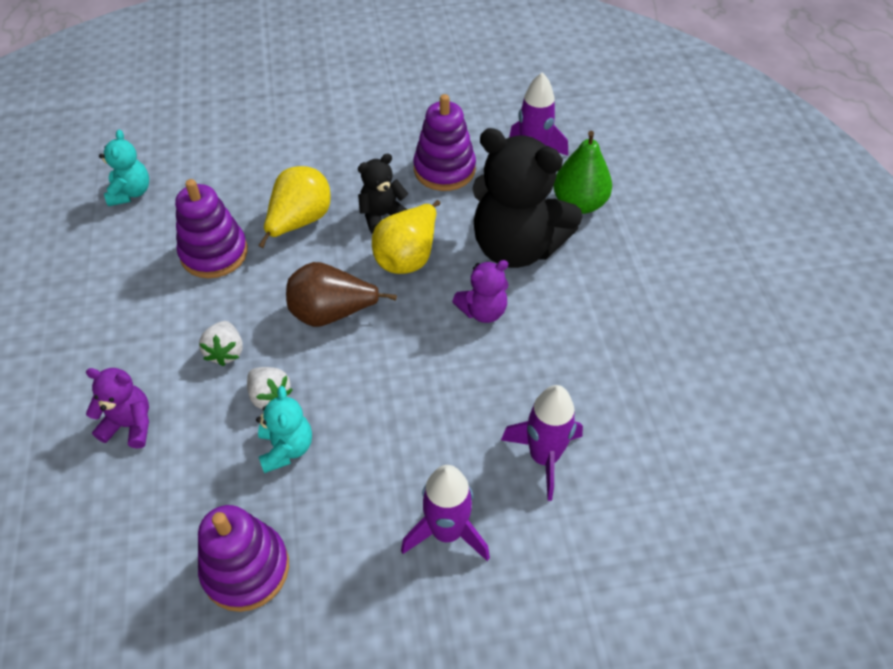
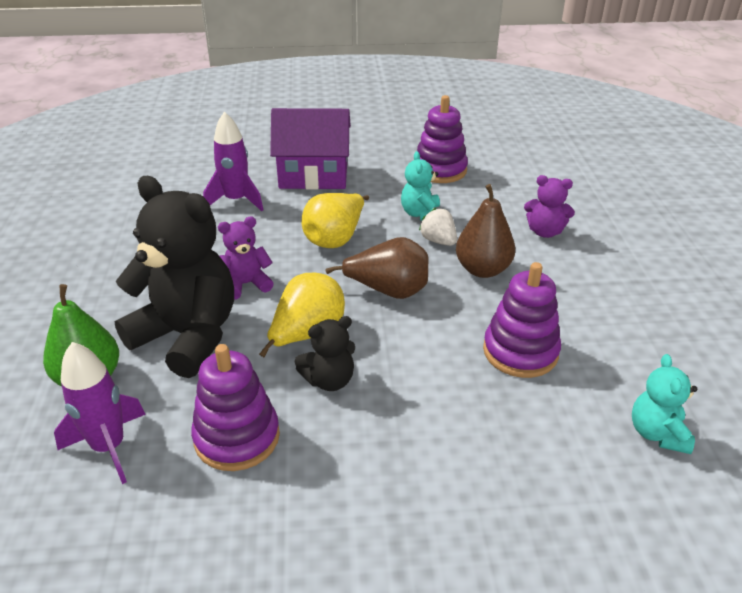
camera: 175 degrees left, 15 degrees down
white strawberry [199,321,243,366] -> brown pear [456,184,515,278]
yellow pear [258,166,331,248] -> yellow pear moved to [302,193,369,248]
purple rocket [401,465,490,561] -> purple house [270,108,351,190]

